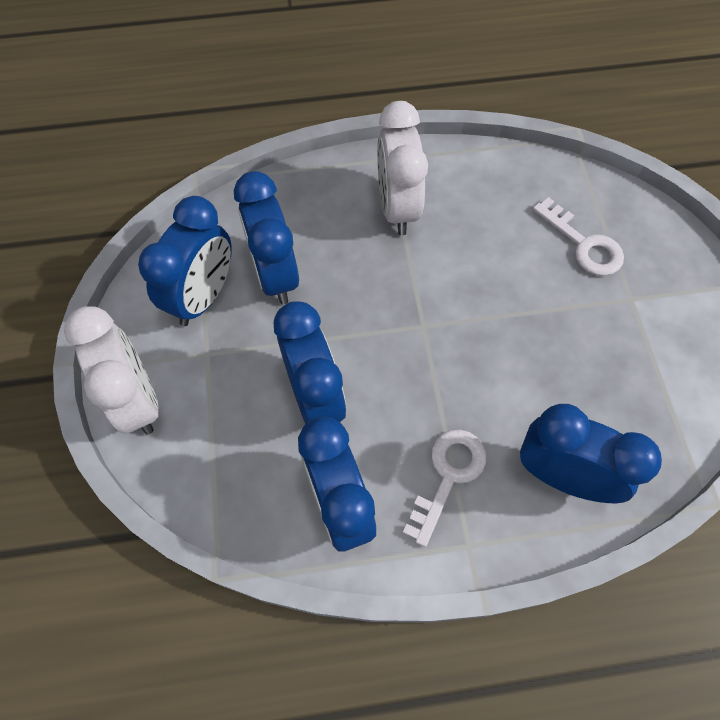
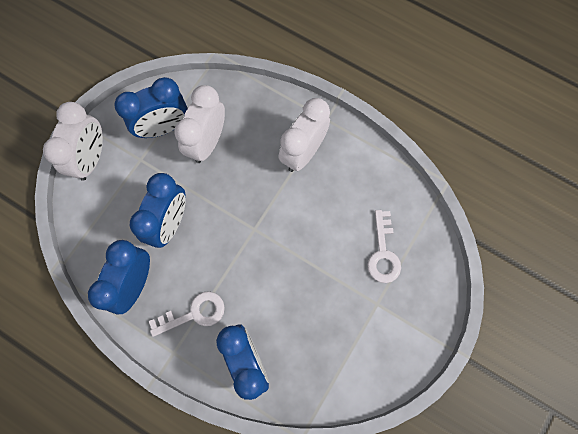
camera: 40 degrees right, 10 degrees up
blue clock [234,171,299,304] -> white clock [174,85,225,163]

